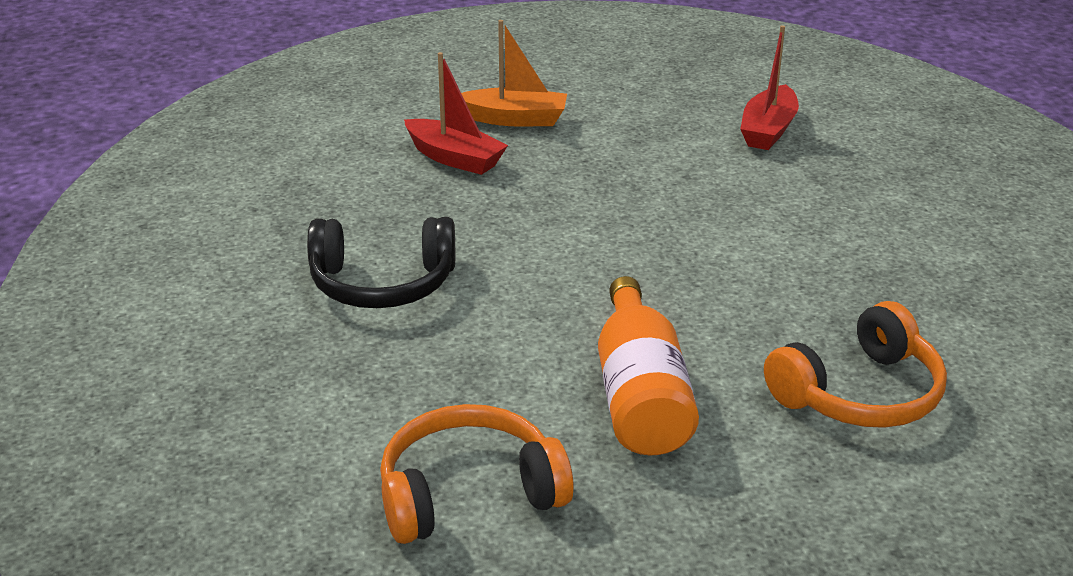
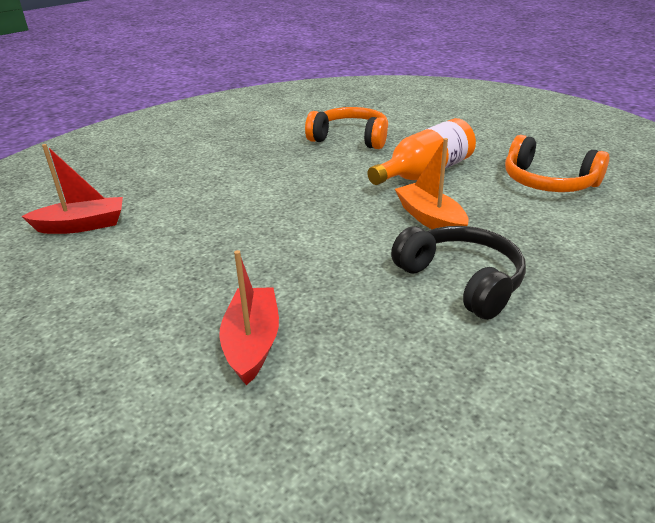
camera: 125 degrees left, 0 degrees up
orange boat [461,20,567,126] -> orange boat moved to [395,138,469,229]

